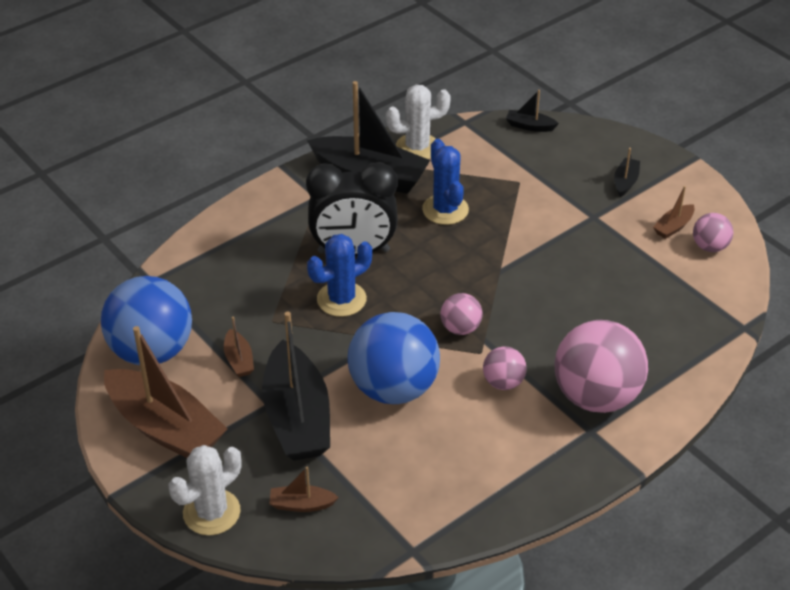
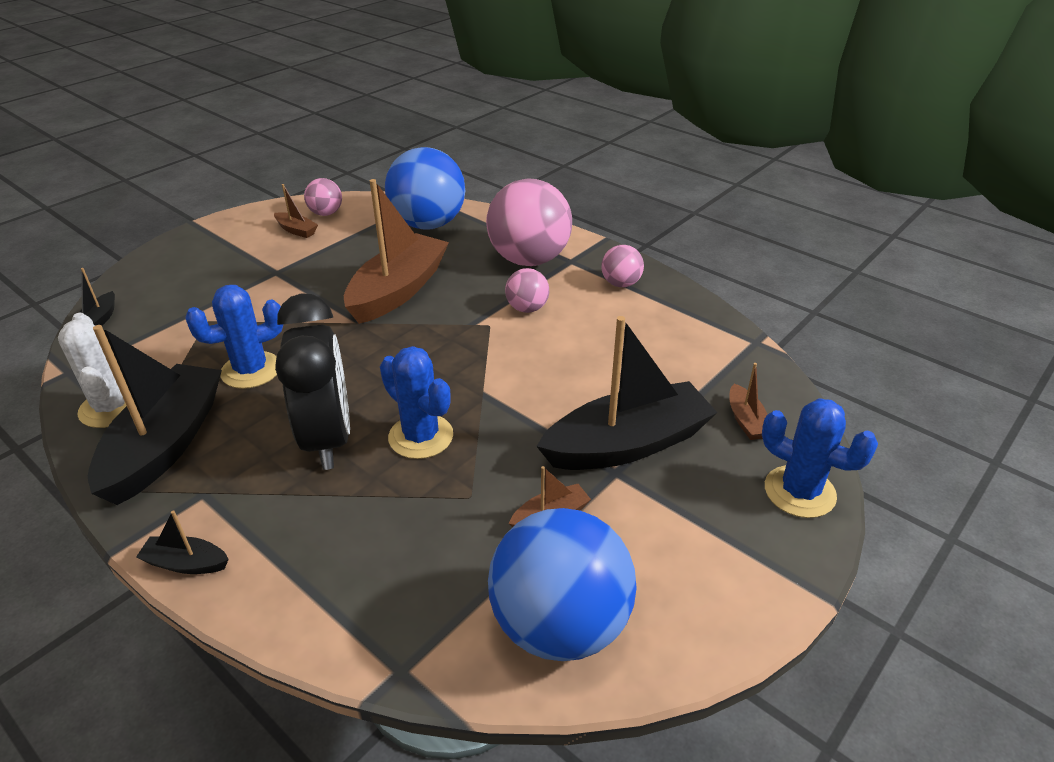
camera: 100 degrees left, 5 degrees down
brown boat [104,326,228,458] -> brown boat moved to [344,179,449,324]
white cactus [169,445,242,535] -> blue cactus [762,398,878,518]
blue ball [348,312,440,404] -> blue ball moved to [385,147,465,230]
pink ball [441,293,482,335] -> pink ball moved to [601,245,644,287]
black boat [614,148,640,197] -> black boat moved to [136,510,229,574]

